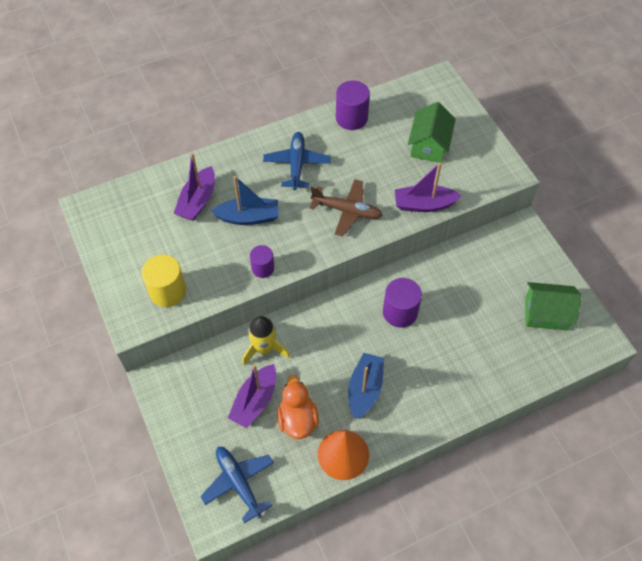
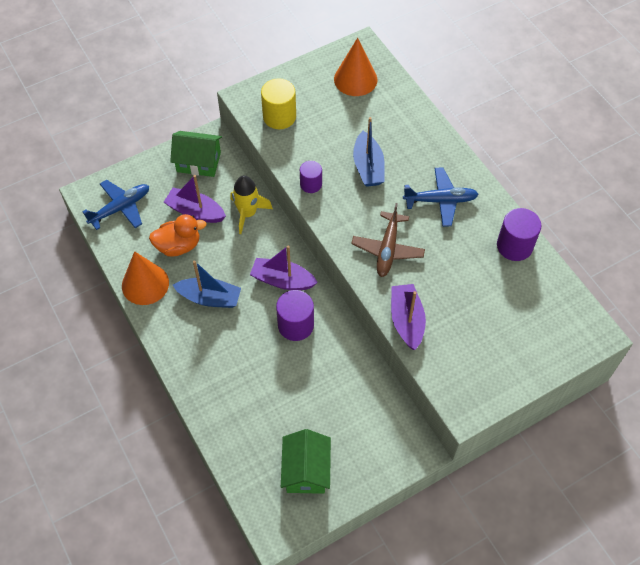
camera: 85 degrees right, 0 degrees up
purple boat [174,153,215,221] -> purple boat moved to [250,245,318,290]
green house [408,102,456,163] -> green house moved to [170,131,222,177]
none -> orange cone [334,38,377,96]

